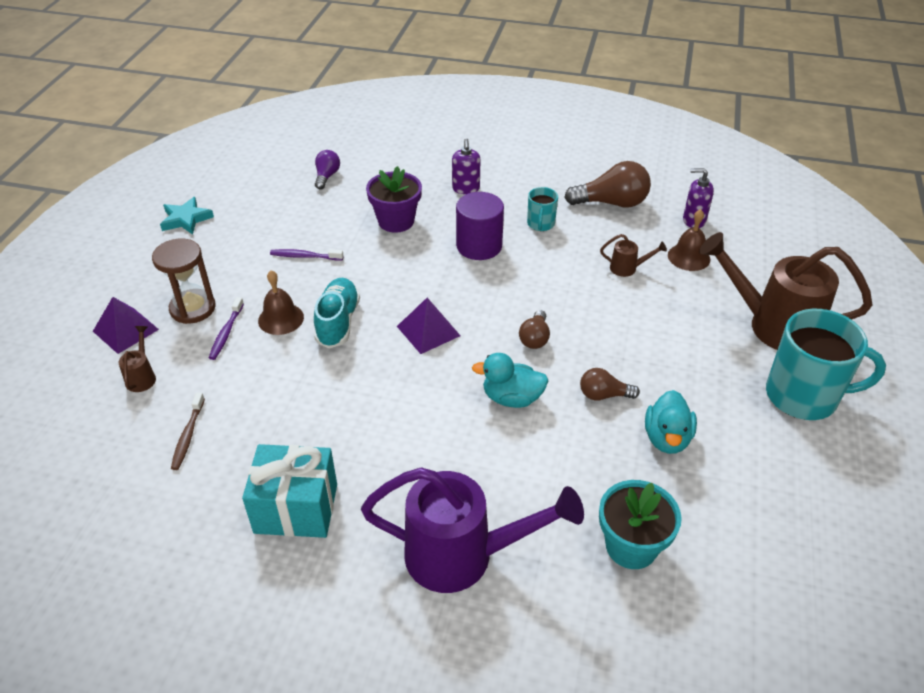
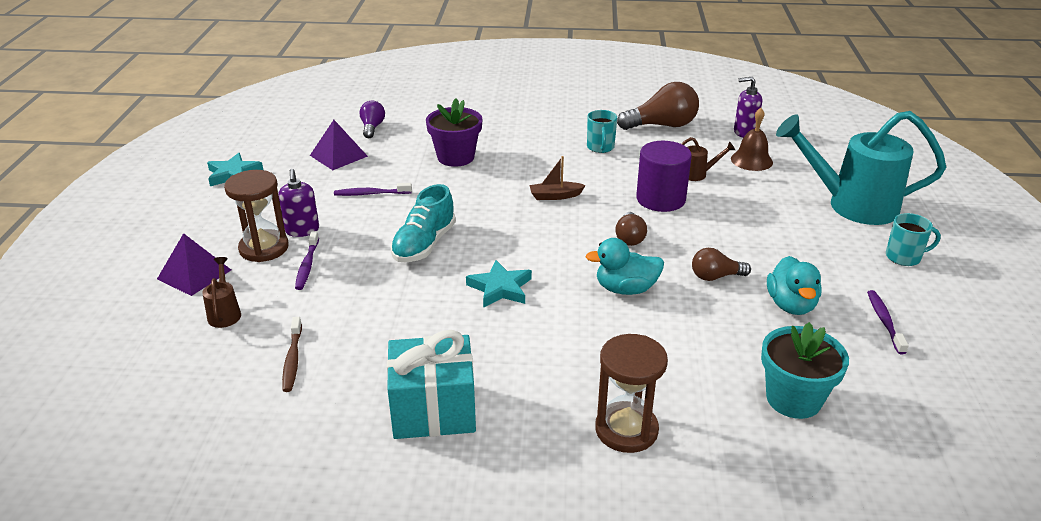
camera: 10 degrees left, 10 degrees down
brown bell [258,270,304,335] -> none
turquoise shoe [314,278,360,349] -> turquoise shoe turned 150 degrees counterclockwise [390,184,456,262]
purple watering can [361,467,584,593] -> brown hourglass [595,334,668,453]
purple pyramid [397,298,461,354] -> purple pyramid moved to [310,120,368,170]
purple soap dispenser [452,138,480,194] -> purple soap dispenser moved to [278,169,319,237]
purple cylinder [456,192,504,260] -> purple cylinder moved to [636,141,692,212]
brown watering can [699,232,872,350] -> turquoise watering can [776,111,946,225]
turquoise mug [766,309,886,420] -> turquoise mug [886,213,941,266], size x0.49
none -> turquoise star [466,260,532,308]
none -> brown boat [529,156,586,200]
none -> purple toothbrush [867,290,909,354]

